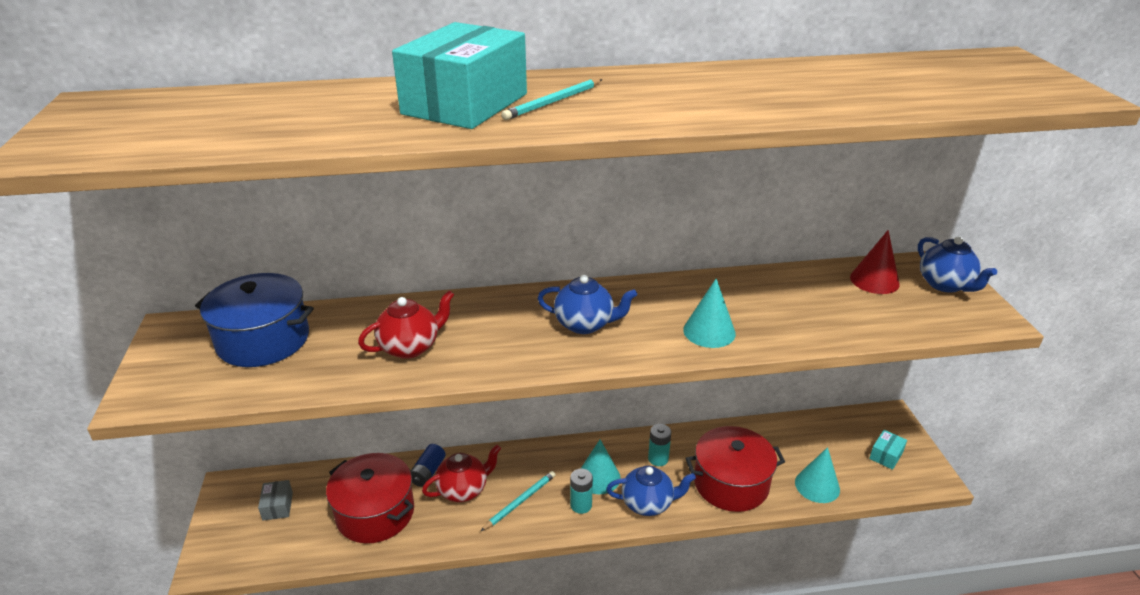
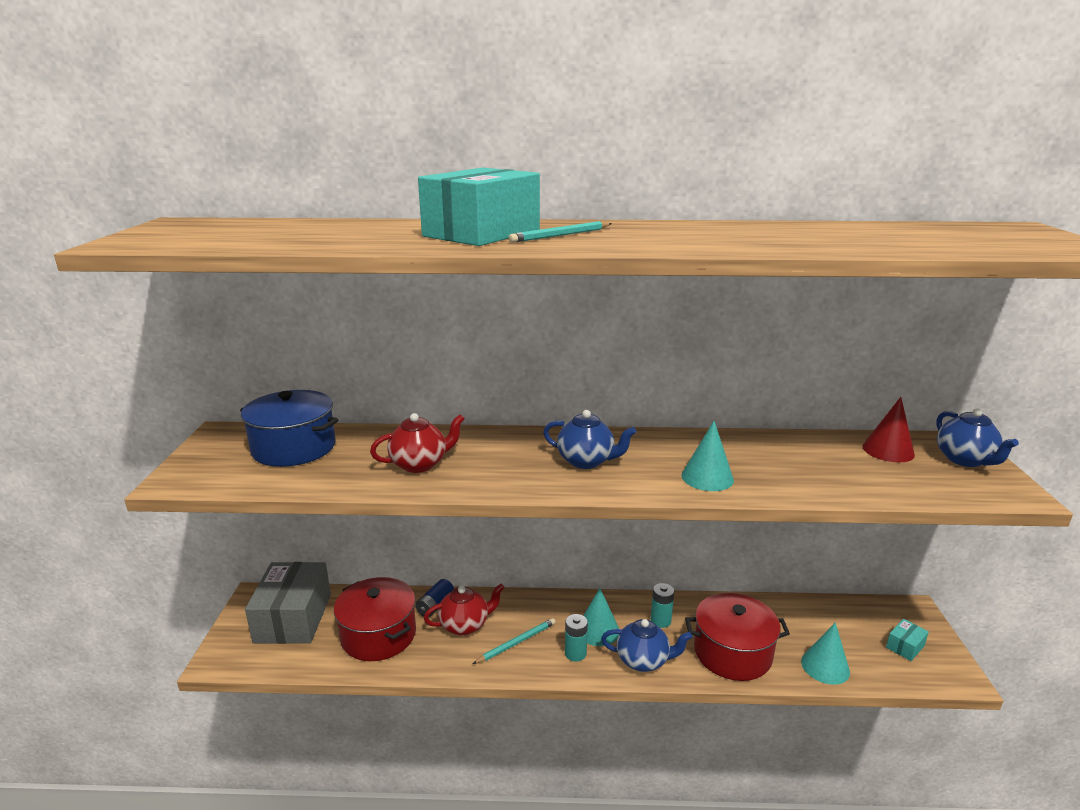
camera: 10 degrees right, 10 degrees down
grey box [258,480,293,521] -> grey box [245,562,331,644], size x2.37

